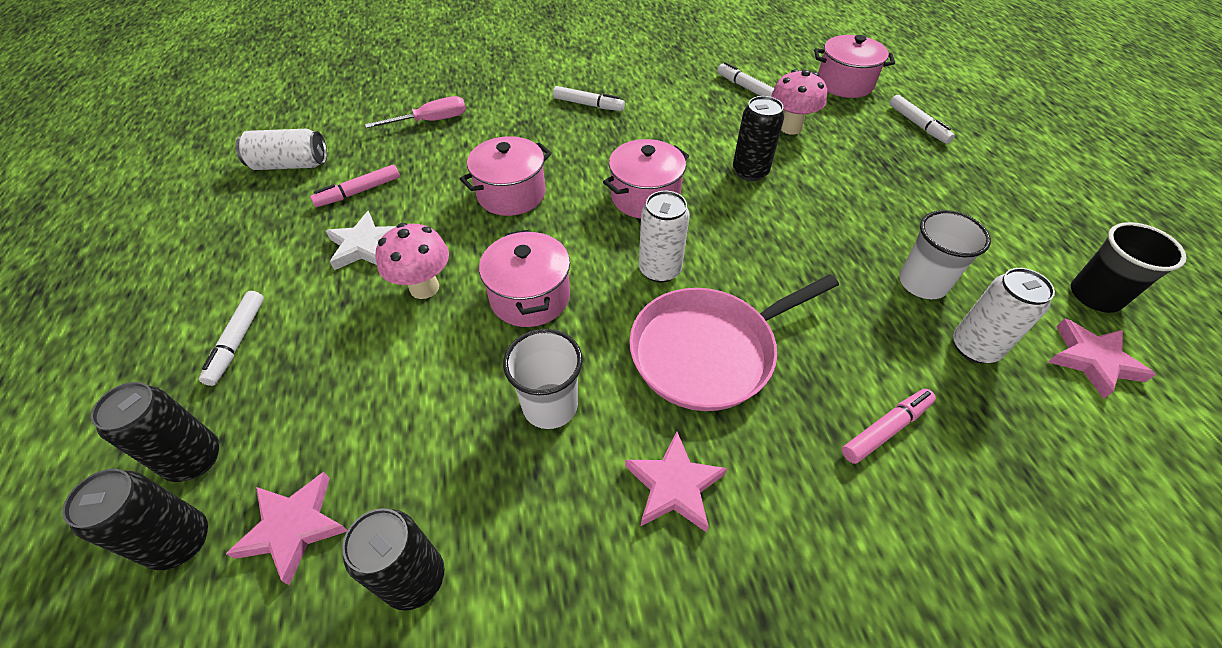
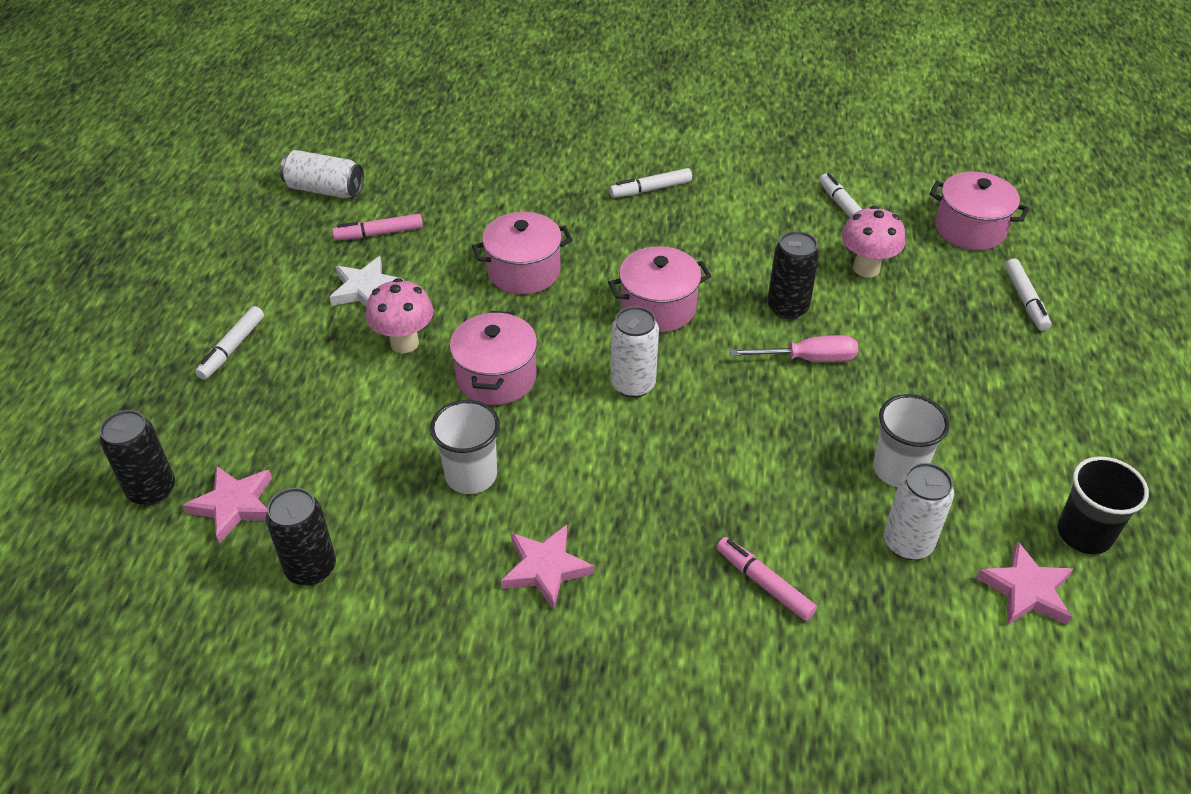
camera: 20 degrees right, 5 degrees down
black can [91,382,219,482] -> none
pink screwdriver [365,96,466,128] -> pink screwdriver moved to [730,335,858,362]
white marker [553,86,625,111] -> white marker turned 120 degrees clockwise [609,168,692,198]
pink pan [629,274,839,411] -> none
pink marker [842,389,936,464] -> pink marker turned 120 degrees counterclockwise [716,537,817,621]

